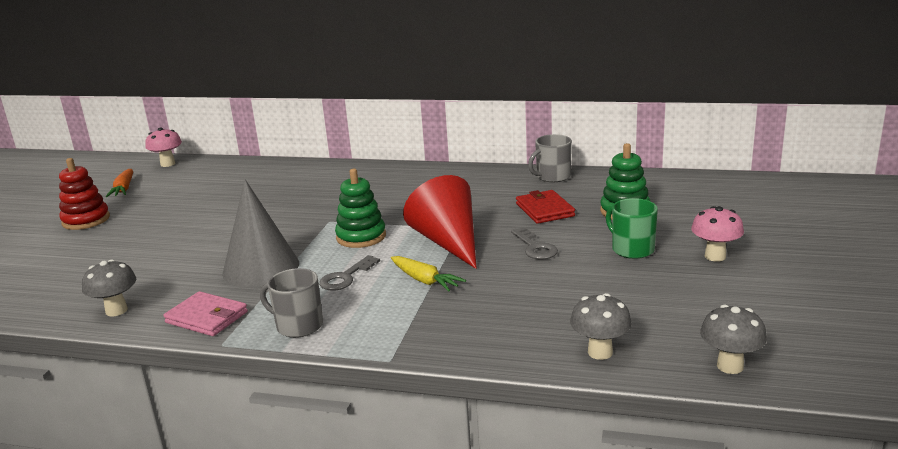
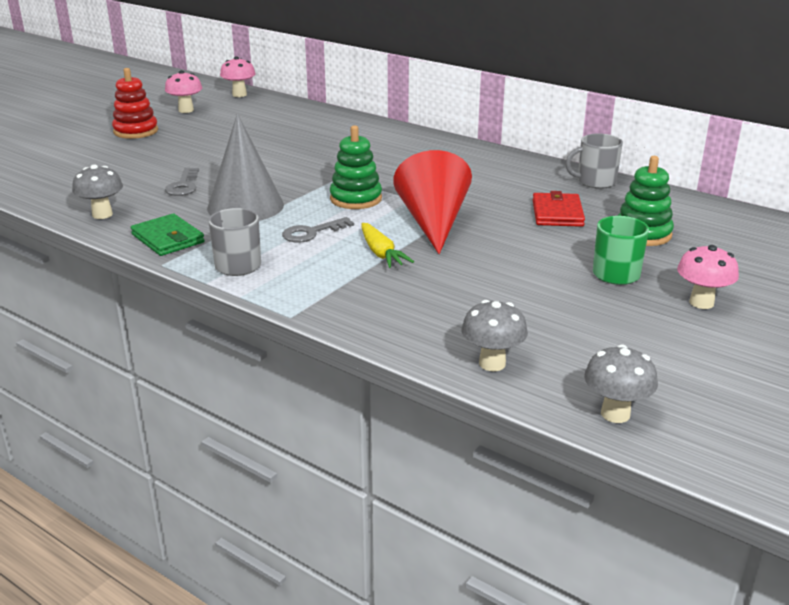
camera: 20 degrees right, 5 degrees up
orange carrot [106,169,133,197] -> pink mushroom [165,70,202,113]
pink wallet [163,291,248,336] -> green wallet [131,214,205,256]
grey key [511,227,558,259] -> grey key moved to [165,168,199,196]

